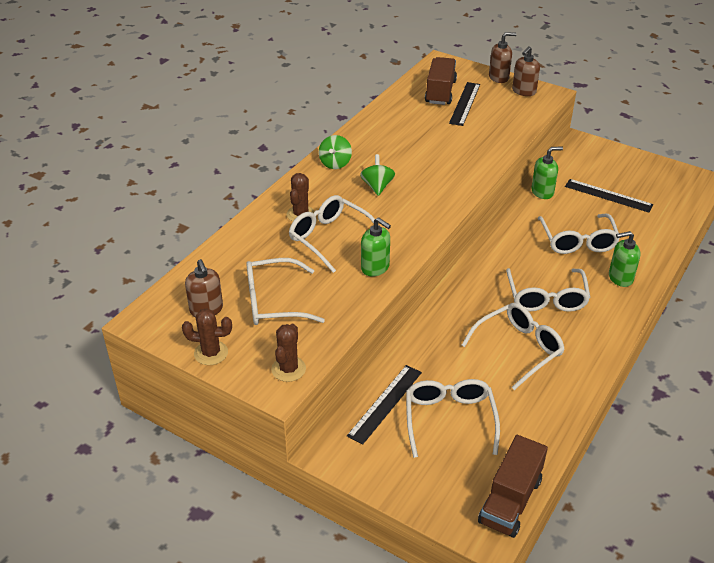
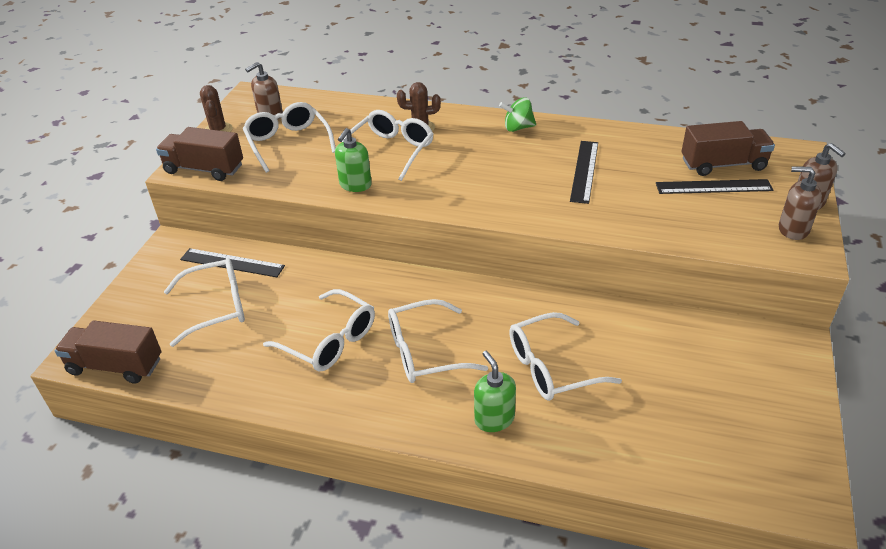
camera: 75 degrees right, 0 degrees up
brown cactus [271,324,306,382] -> brown truck [156,127,243,181]
green spinning top [360,154,395,196] -> none
green soap dispenser [531,146,563,199] -> none
black ruler [565,179,654,213] -> black ruler moved to [570,141,598,204]

